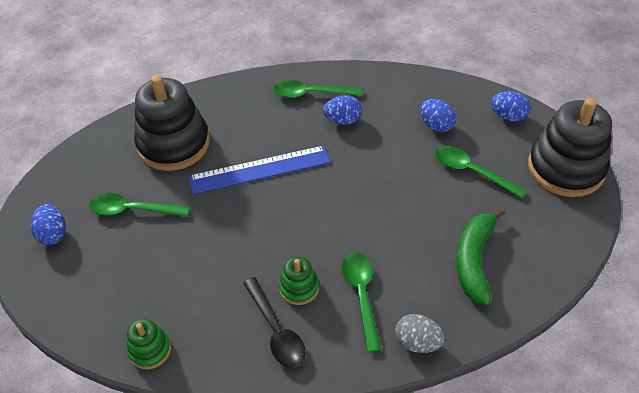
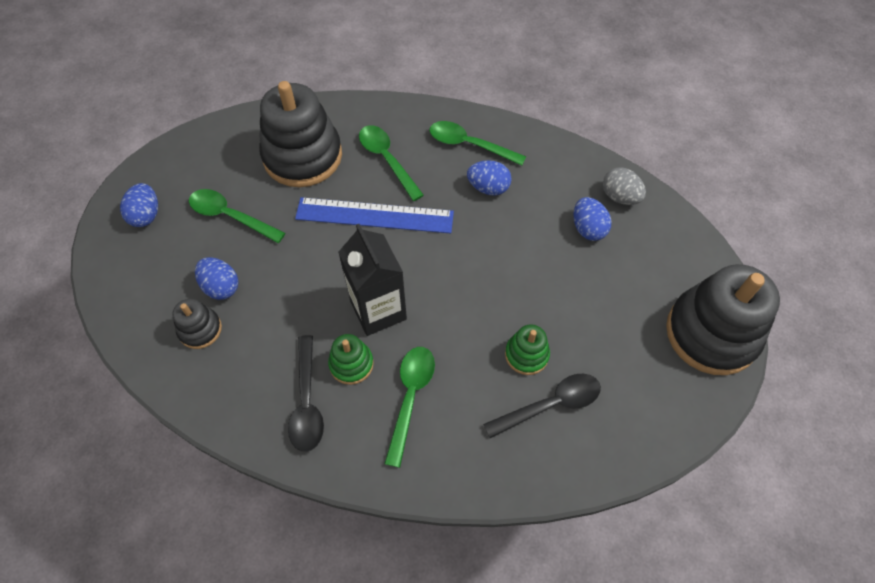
camera: 20 degrees right, 10 degrees up
green stacking toy [127,319,171,369] -> green stacking toy moved to [505,324,550,375]
grey egg [395,314,445,353] -> grey egg moved to [603,168,646,205]
green spoon [435,146,527,198] -> green spoon moved to [359,125,424,201]
green banana [456,208,506,306] -> black spoon [483,374,601,438]
blue egg [491,91,531,122] -> blue egg moved to [195,257,238,300]
none -> black stacking toy [172,299,222,349]
none -> black carton [338,224,407,336]

